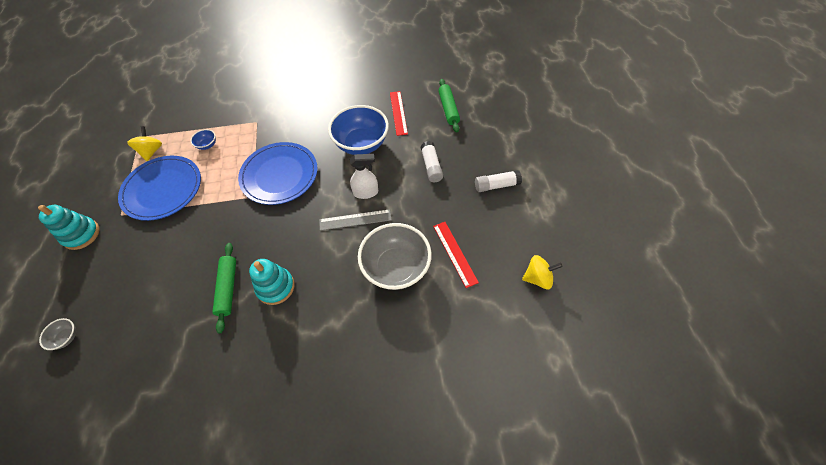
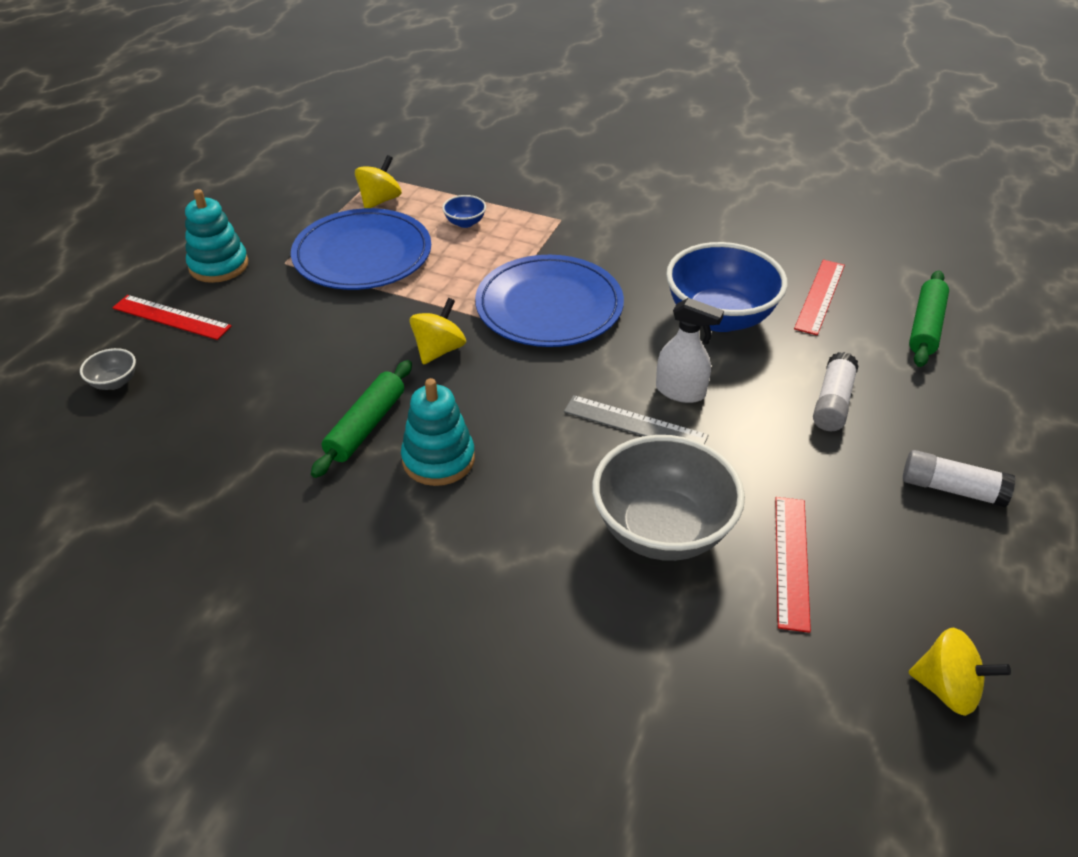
camera: 30 degrees right, 15 degrees down
none -> red ruler [112,295,231,340]
none -> yellow spinning top [410,298,466,365]

